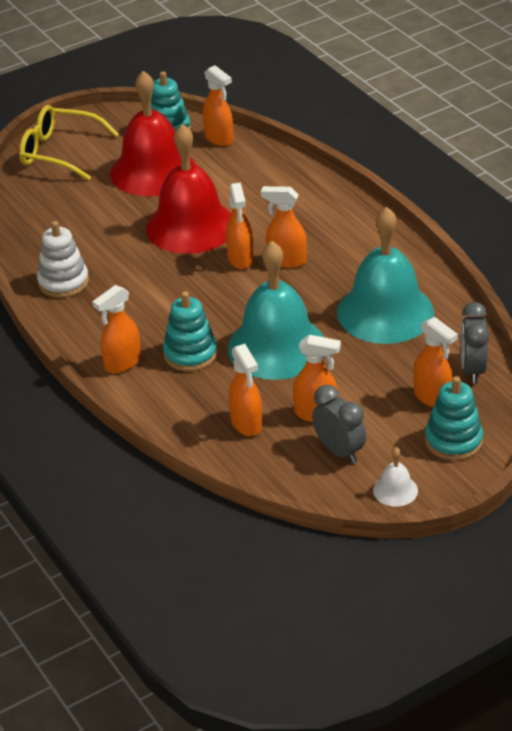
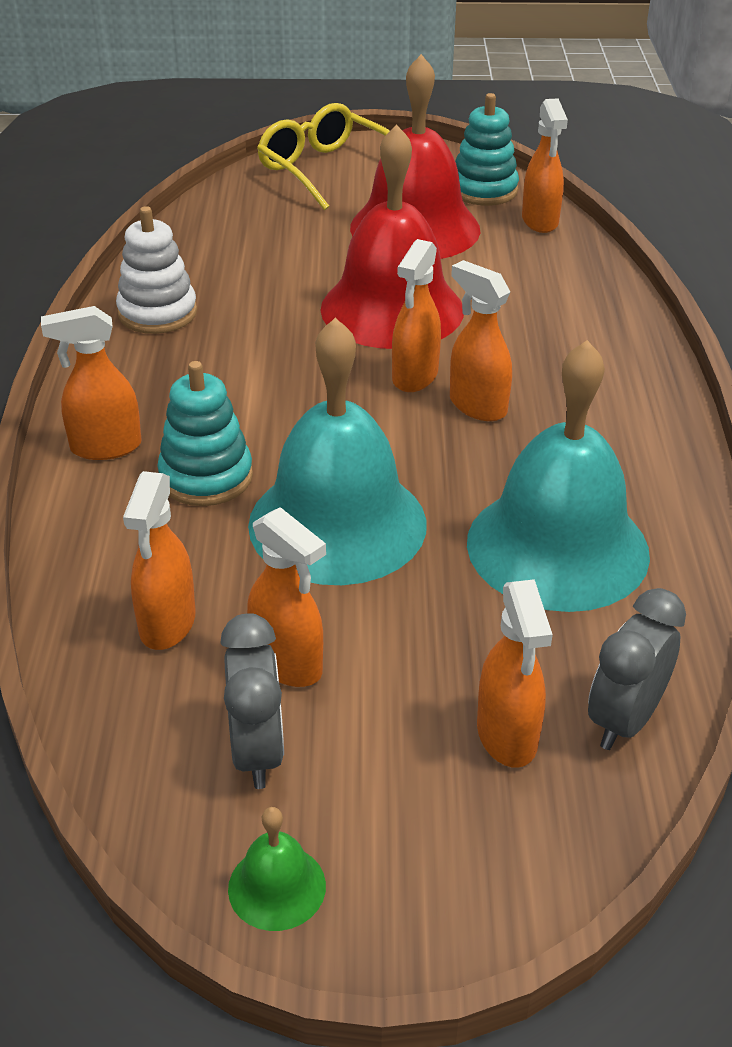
camera: 30 degrees right, 0 degrees up
white bell [373,447,418,507] -> green bell [228,807,326,931]
turquoise stacking toy [425,376,483,461] -> none

